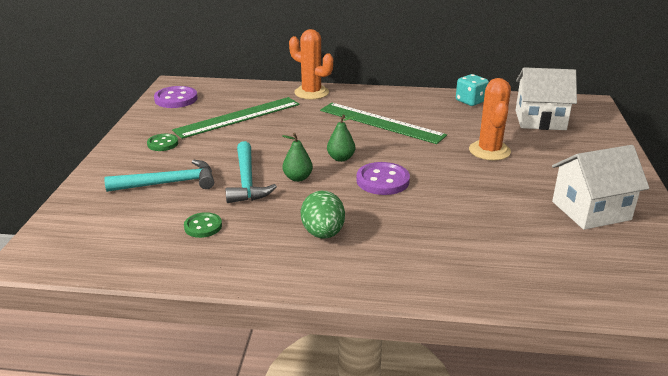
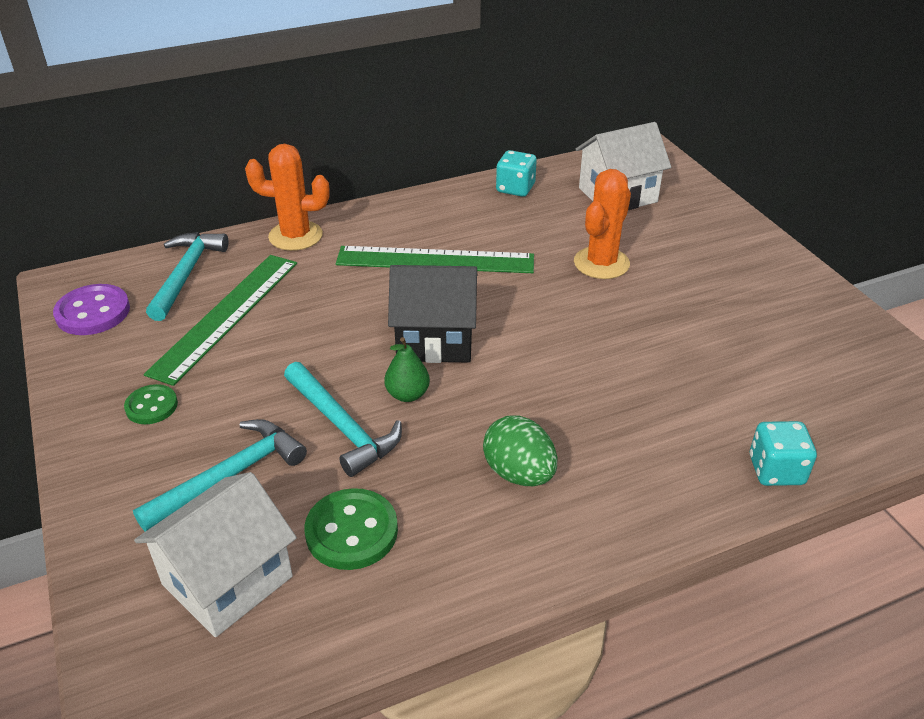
camera: 30 degrees left, 10 degrees up
green button [184,212,222,238] -> green button [304,488,398,570], size x1.58
green pear [327,115,356,162] -> black house [388,265,477,363]
purple button [356,162,410,195] -> none
orange cactus [469,78,511,161] -> orange cactus turned 60 degrees clockwise [574,169,631,279]
white house [552,145,649,230] -> white house moved to [134,472,297,637]
none -> turquoise hammer [146,232,229,321]
none -> turquoise dice [750,421,817,486]

